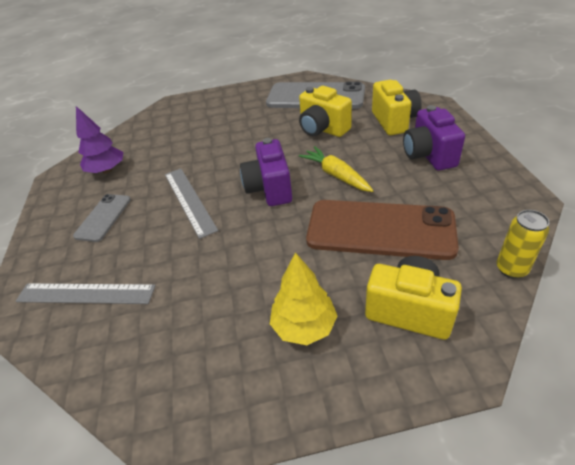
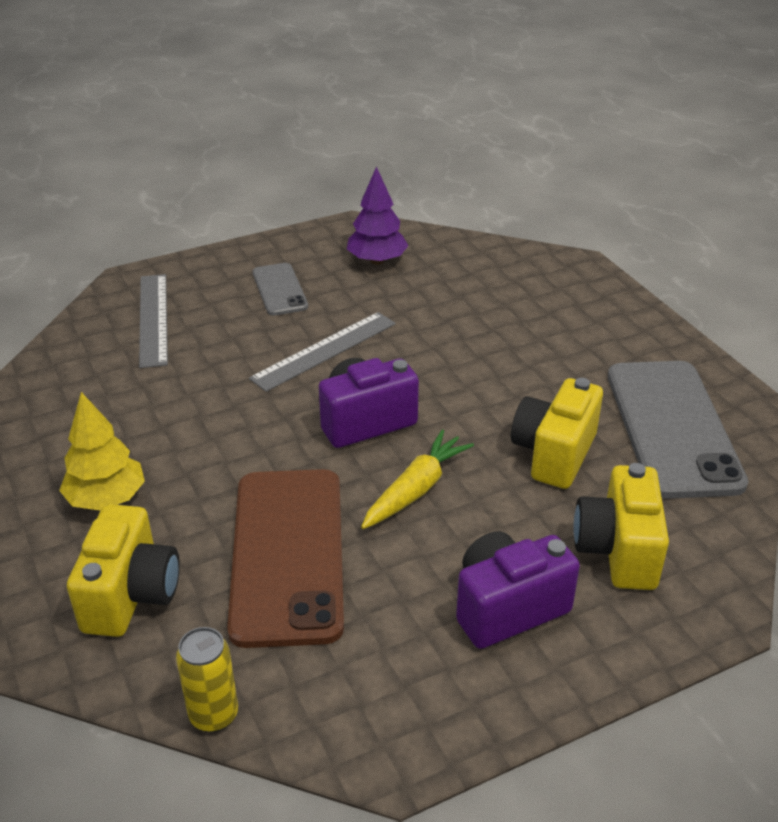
camera: 70 degrees right, 5 degrees down
grey phone [73,194,131,242] -> grey phone turned 75 degrees clockwise [253,263,308,316]
yellow camera [372,80,421,135] -> yellow camera turned 120 degrees clockwise [573,463,669,590]

